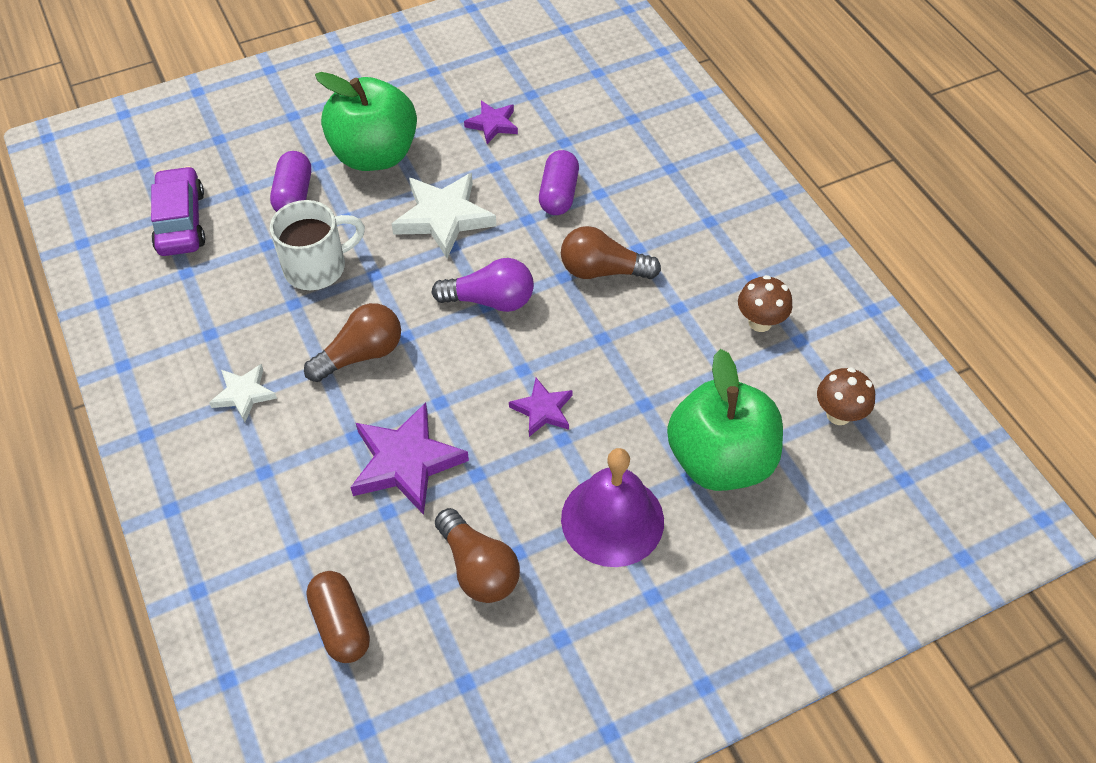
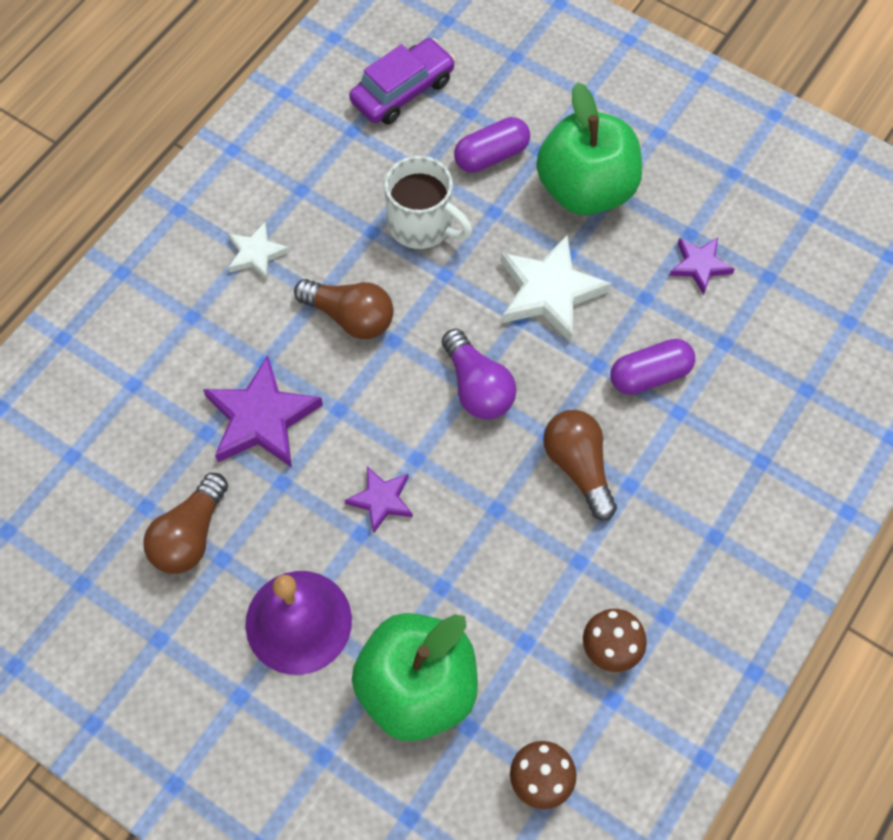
camera: 60 degrees right, 10 degrees up
brown capsule [306,571,370,663] -> none

